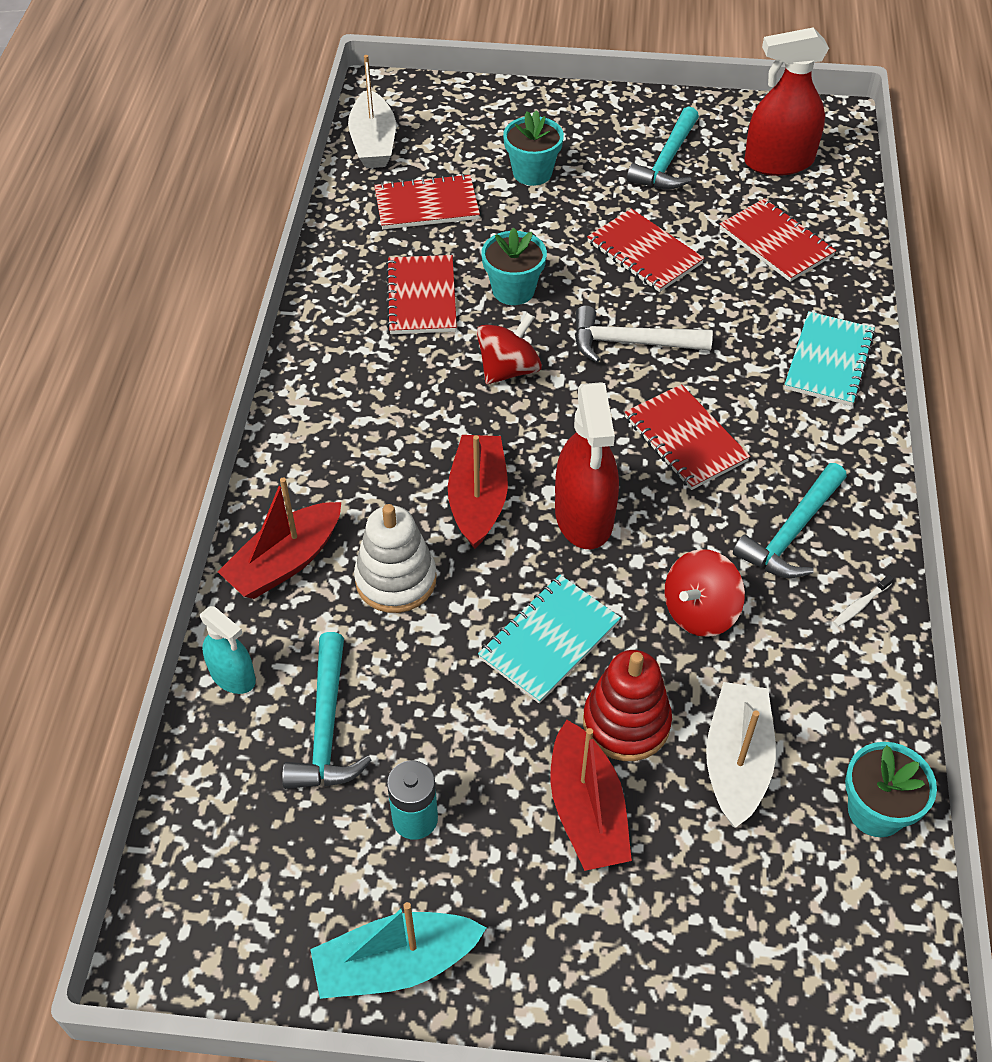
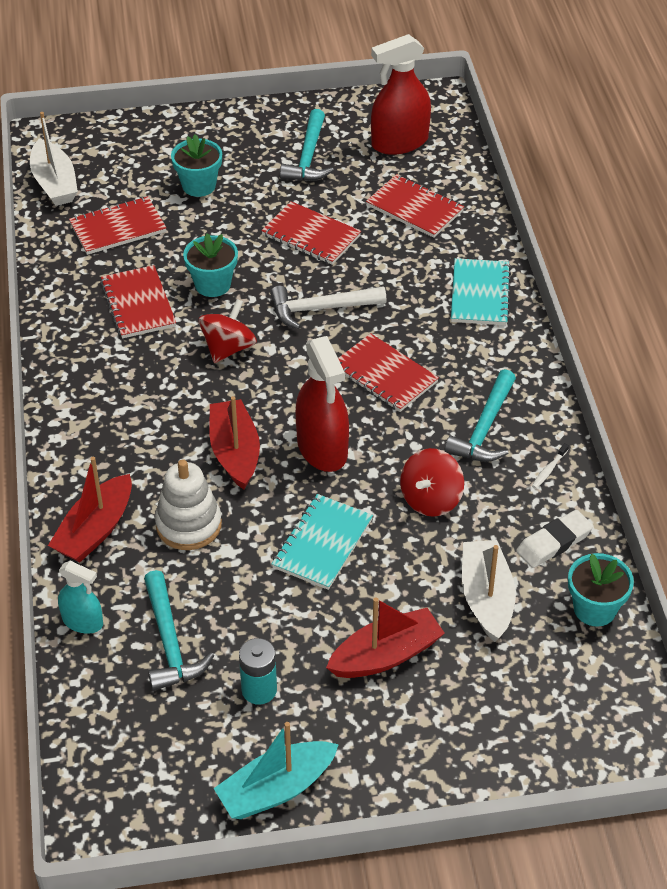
camera: 15 degrees left, 5 degrees down
red boat [550,720,632,871] -> red boat turned 90 degrees counterclockwise [326,597,445,678]
red stacking toy [583,650,672,761] -> none
none -> white eraser [516,510,593,568]

